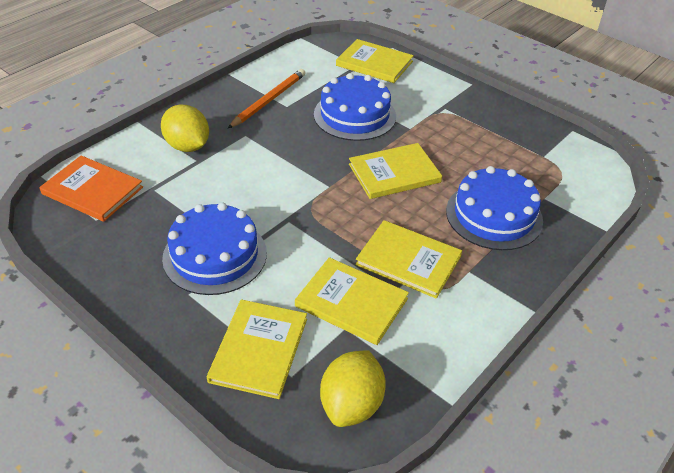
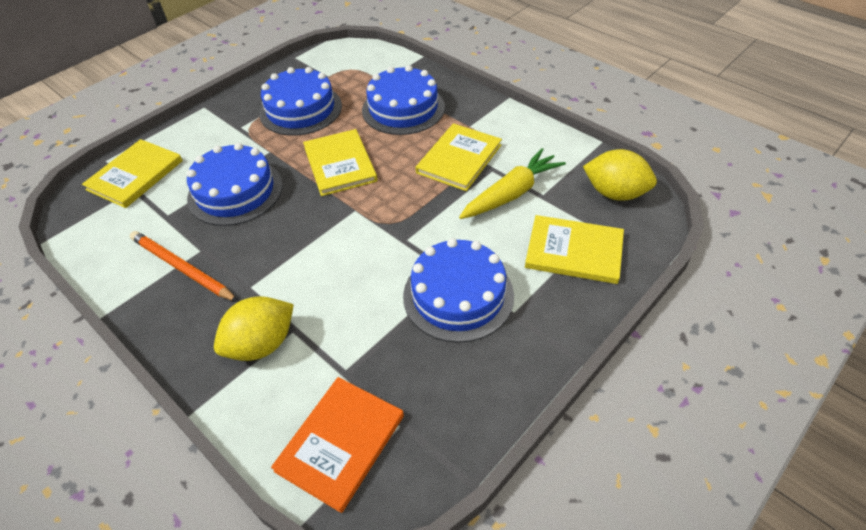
camera: 85 degrees left, 5 degrees up
yellow book [295,257,409,345] -> yellow carrot [459,148,566,219]
none -> blue cake [259,67,342,136]

